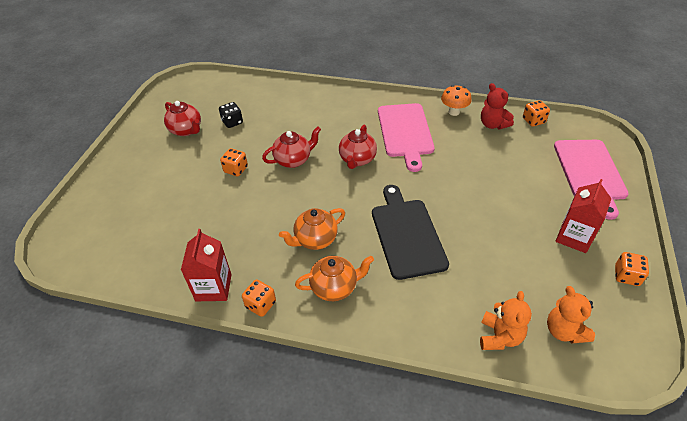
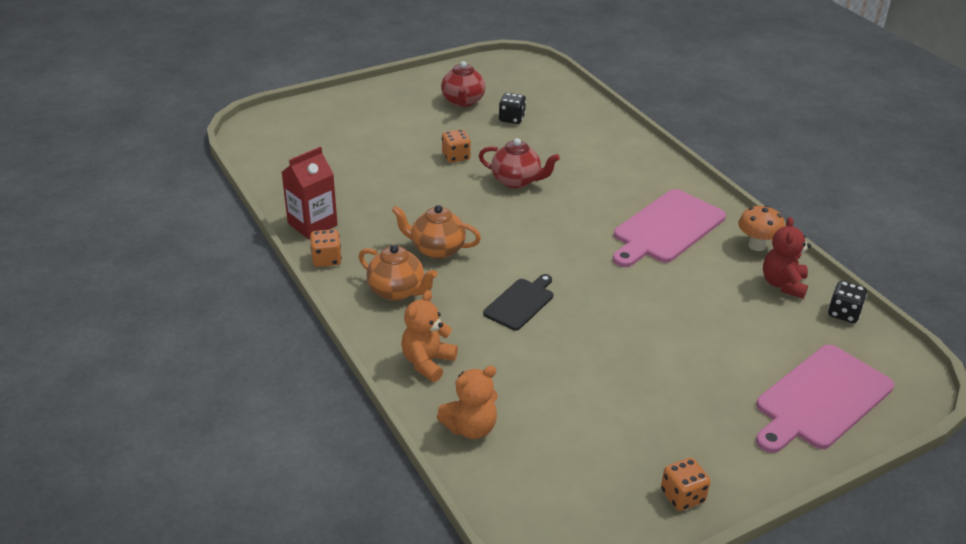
camera: 45 degrees right, 10 degrees down
red teapot [339,125,377,169] -> none
black cutting board [372,185,449,280] -> black cutting board [483,274,553,331], size x0.57
orange dice [523,100,550,127] -> black dice [828,281,867,323]
orange teddy bear [547,286,595,344] -> orange teddy bear moved to [401,290,458,382]
red carton [556,179,612,253] -> none

